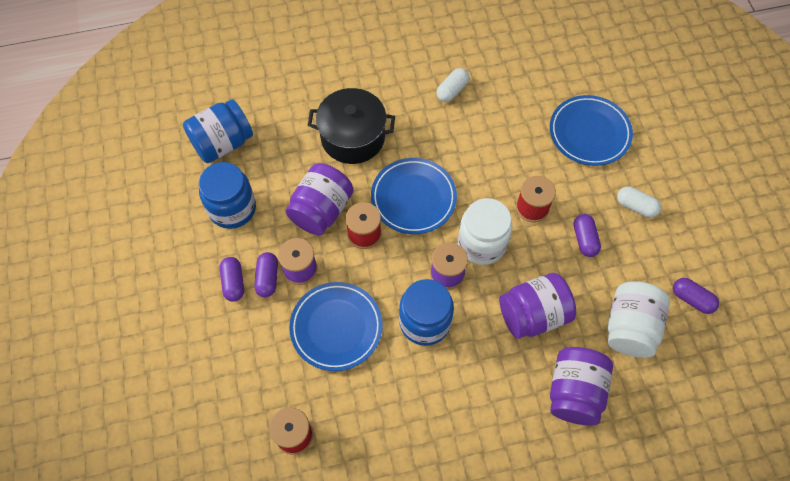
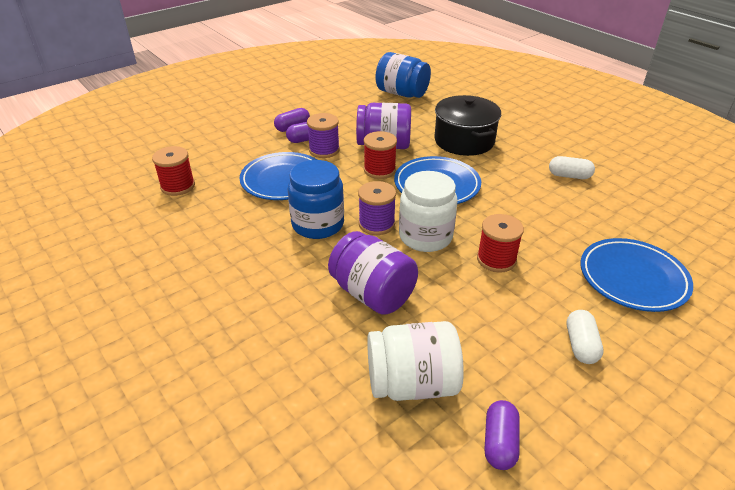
camera: 65 degrees right, 25 degrees down
blue jar [199,162,256,229] -> none
purple jar [550,347,613,426] -> none
purple capsule [574,214,601,257] -> none

